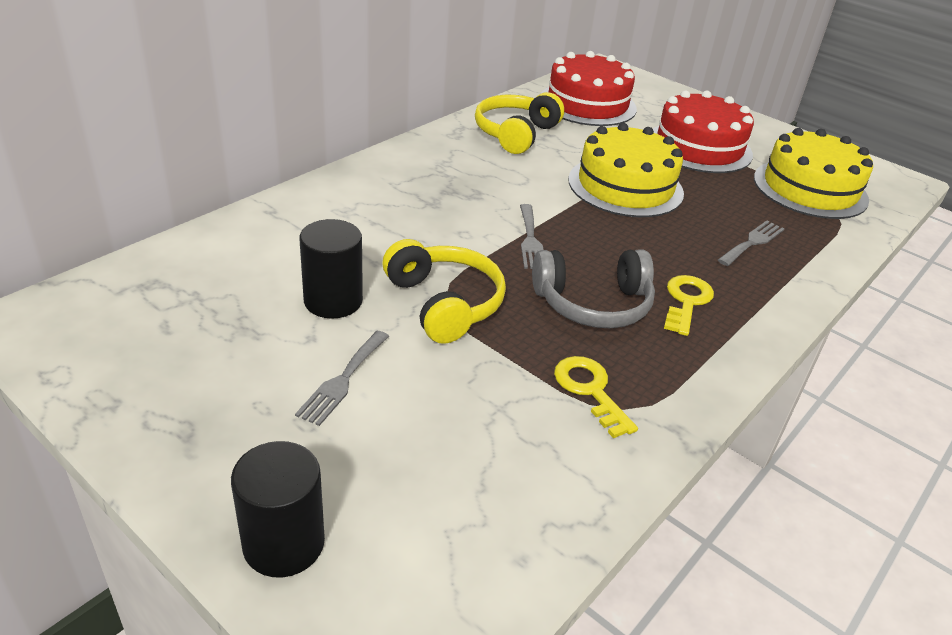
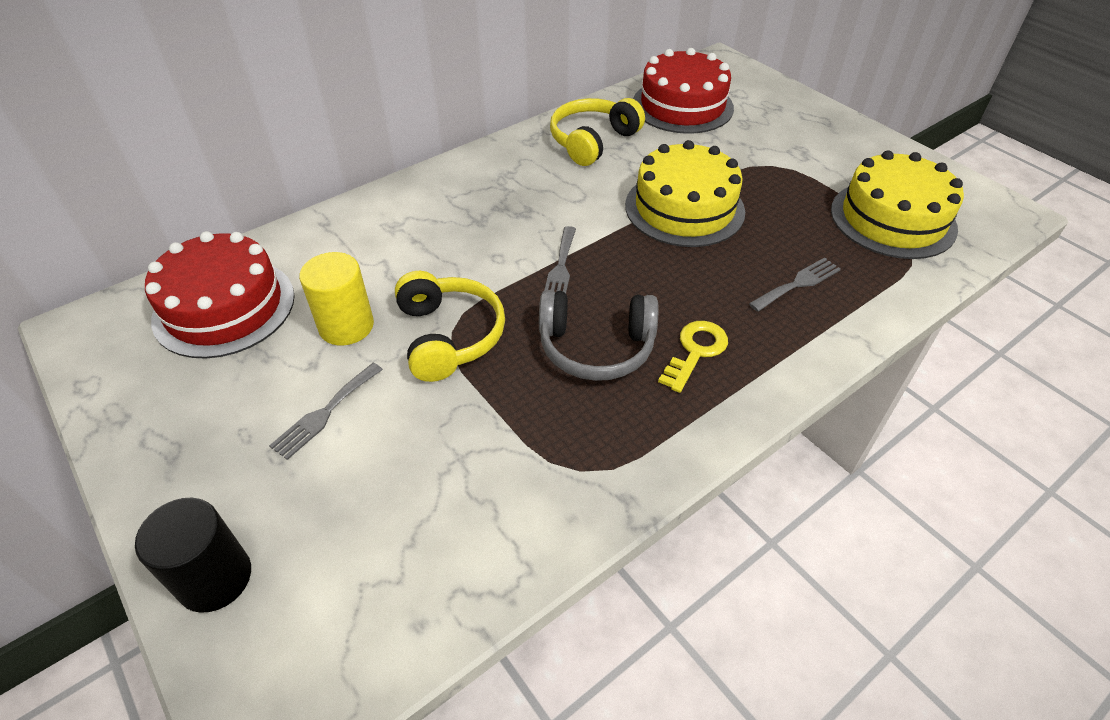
camera: 15 degrees right, 10 degrees up
black cylinder [299,219,363,319] -> yellow cylinder [299,252,374,345]
yellow key [554,356,638,438] -> none
red cake [653,90,754,173] -> red cake moved to [145,231,295,359]

